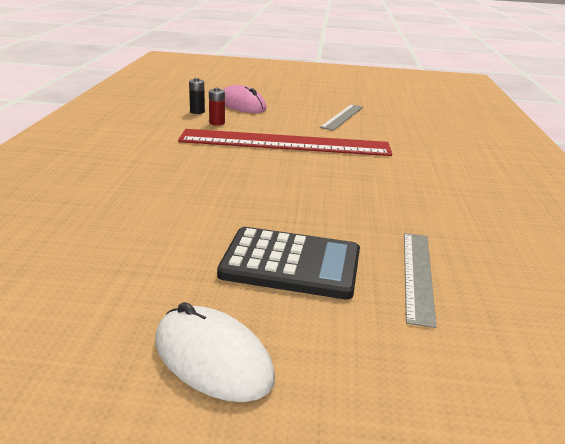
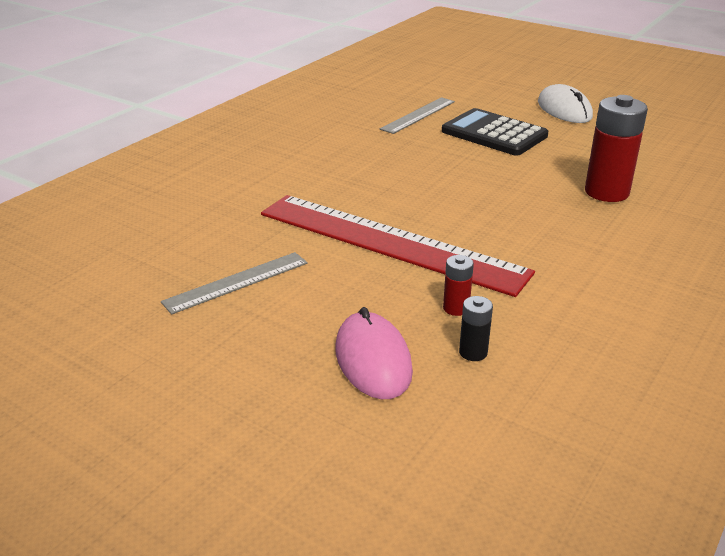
camera: 150 degrees left, 5 degrees up
none -> red battery [585,95,648,202]

